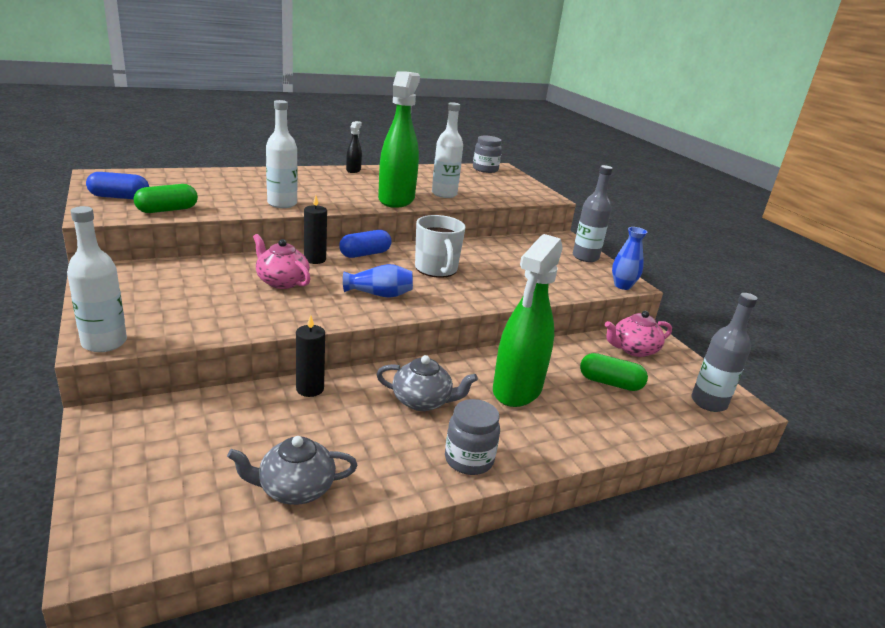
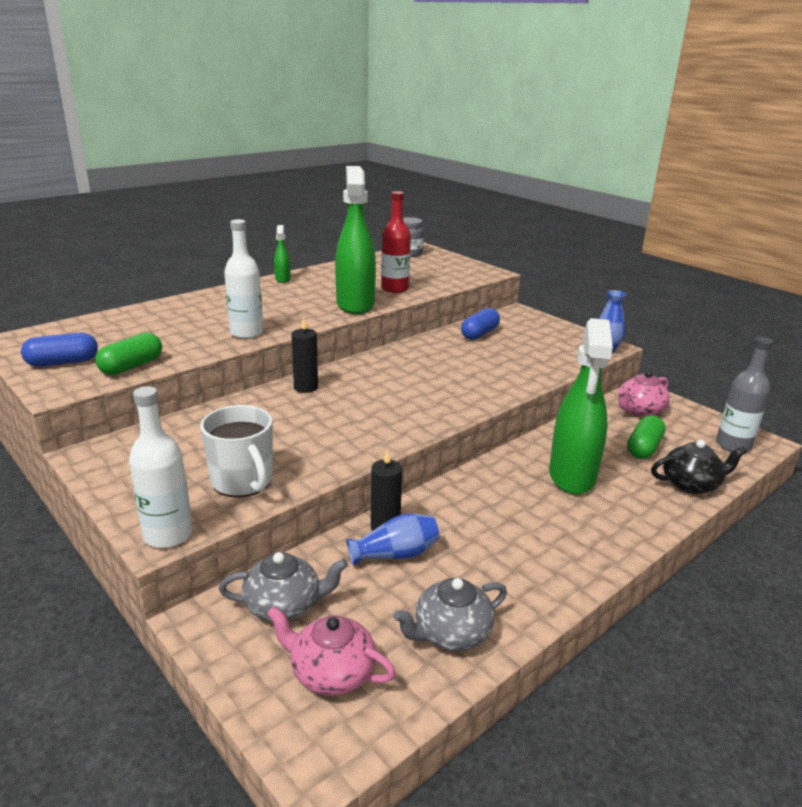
camera: 15 degrees left, 0 degrees up
pink teapot [253,234,311,289] -> pink teapot moved to [267,606,396,696]
blue capsule [339,230,392,258] -> blue capsule moved to [461,308,500,340]
blue vase [343,264,413,298] -> blue vase moved to [346,513,440,566]
black spray bottle [346,121,362,173] -> green spray bottle [274,225,291,283]
grey teapot [376,355,478,411] -> grey teapot moved to [219,552,348,622]
white mug [415,215,466,278] -> white mug moved to [200,405,273,497]
white bottle [432,102,463,198] -> red bottle [381,191,411,293]
grey jar [445,399,500,475] -> none
grey bottle [573,165,613,262] -> none
green capsule [580,353,648,391] -> green capsule turned 60 degrees counterclockwise [627,415,666,459]
none -> black teapot [651,440,747,494]

